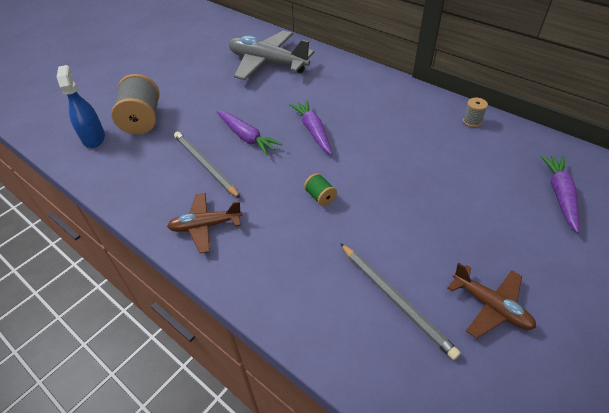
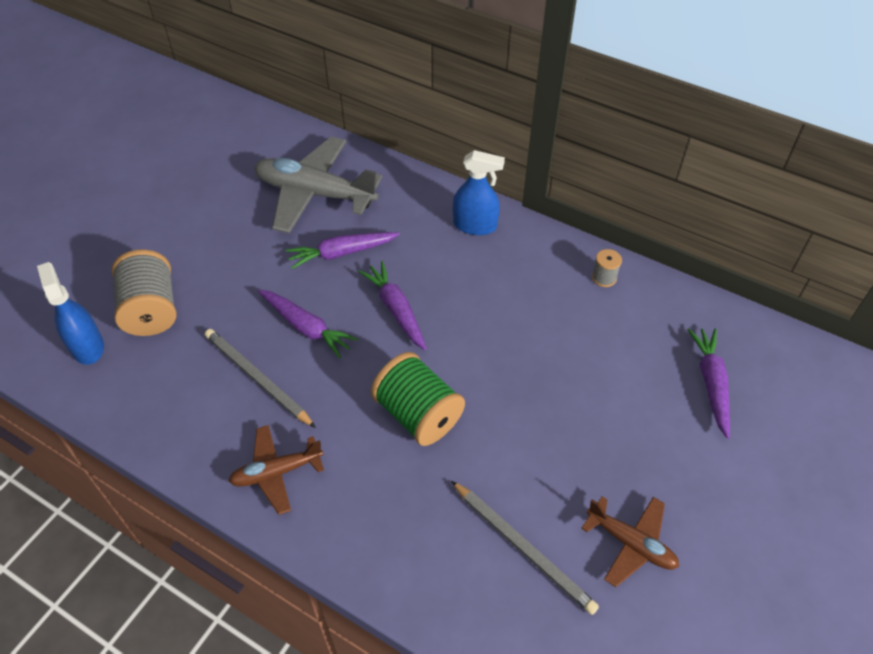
camera: 10 degrees left, 5 degrees up
green spool [304,173,337,206] -> green spool [371,352,465,446], size x2.15
none -> purple carrot [286,232,400,269]
none -> blue spray bottle [453,150,505,235]

